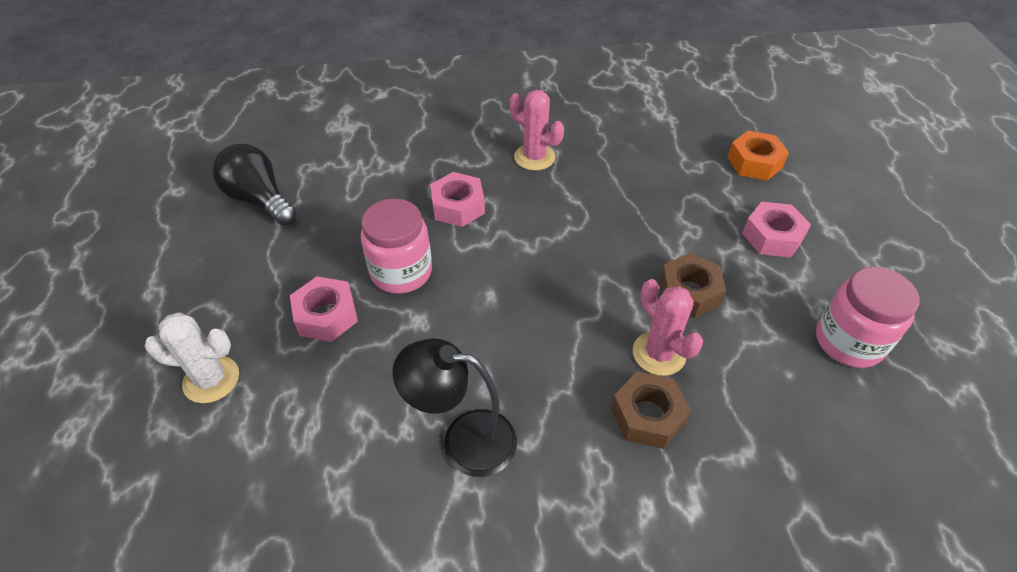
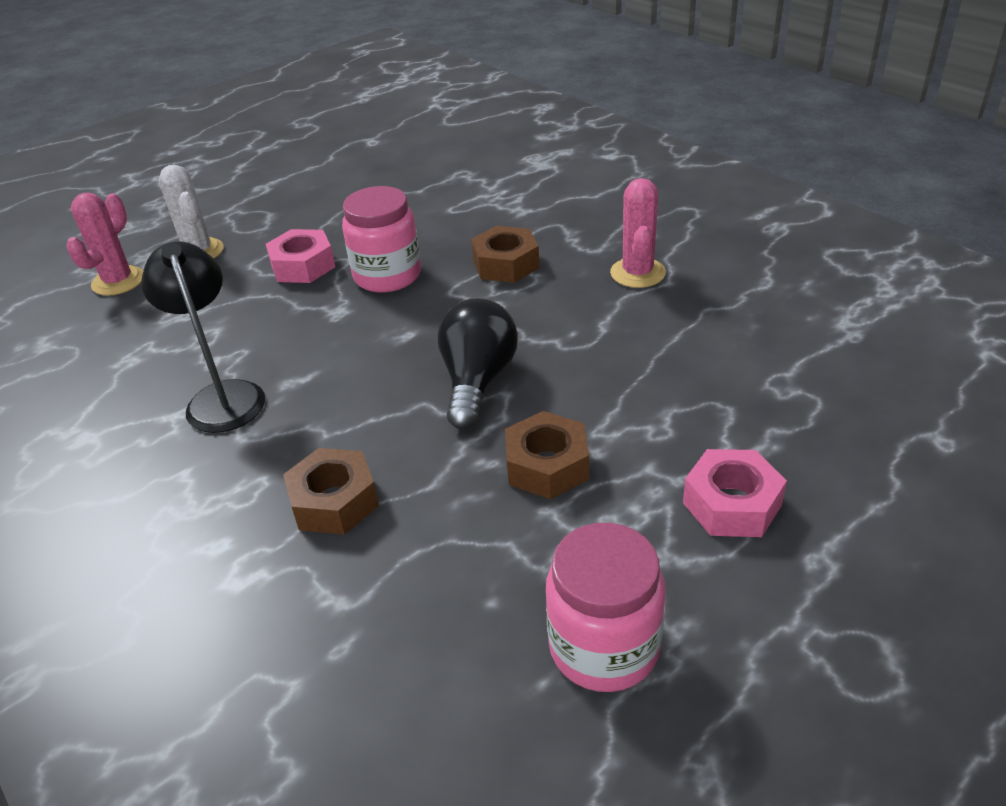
camera: 60 degrees right, 10 degrees down
black light bulb [213,144,296,225] -> black light bulb moved to [437,298,518,430]
pink nut [430,172,485,227] -> brown nut [471,226,540,283]
pink cactus [633,279,703,376] -> pink cactus moved to [66,193,143,296]
orange nut [727,130,789,181] -> none

